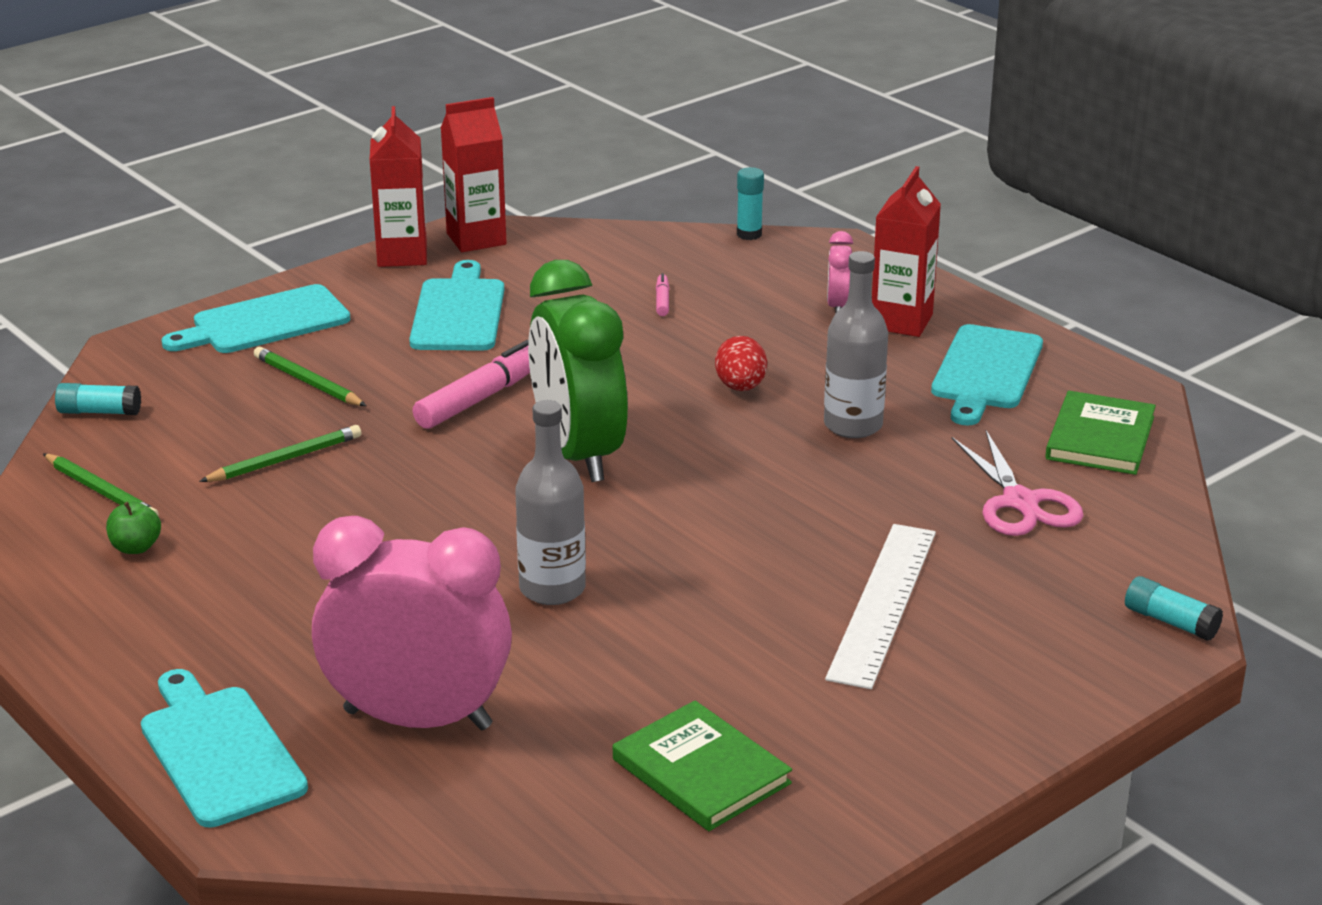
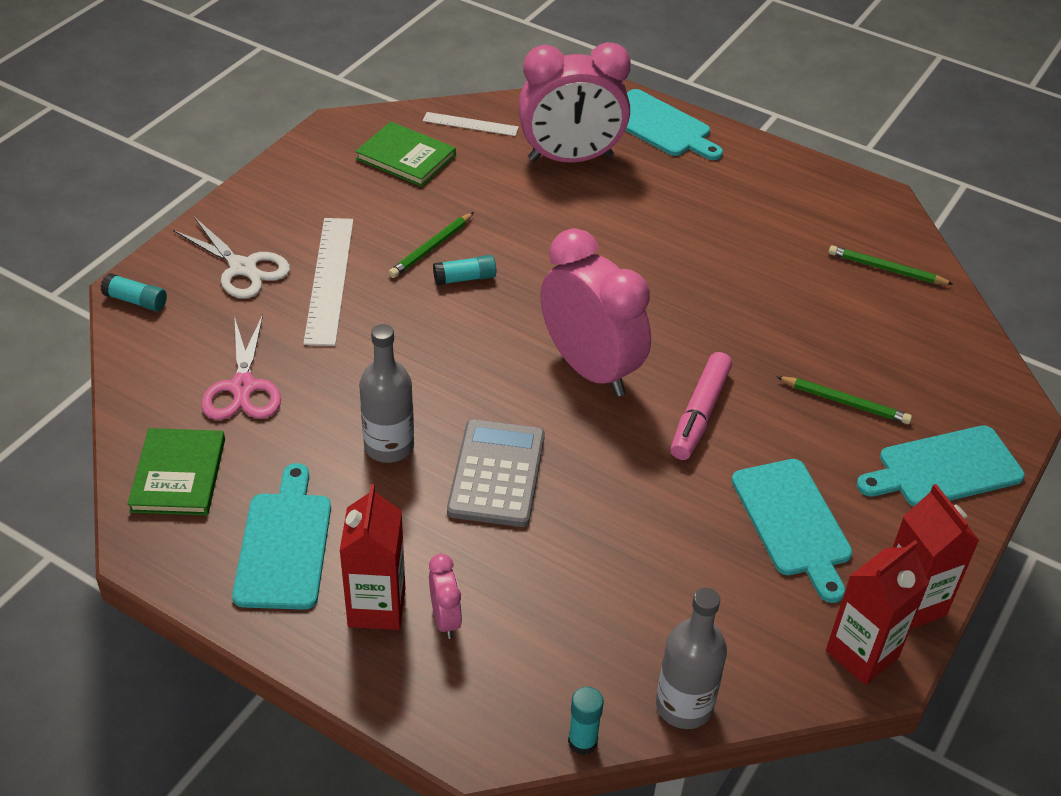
camera: 160 degrees right, 15 degrees up
turquoise glue stick [55,383,141,415] -> turquoise glue stick moved to [433,255,496,285]
green apple [106,502,161,554] -> none
turquoise cutting board [161,284,350,353] -> turquoise cutting board turned 150 degrees counterclockwise [856,425,1025,507]
green pencil [199,425,361,482] -> green pencil moved to [388,212,474,278]
grey bottle [515,400,586,605] -> grey bottle moved to [656,588,727,729]
green clock [528,260,628,482] -> pink clock [540,228,651,396]
pink marker [656,273,670,316] -> none
red egg [715,336,767,391] -> grey calculator [447,419,545,527]
pink scissors [952,430,1084,536] -> pink scissors turned 150 degrees counterclockwise [202,315,281,420]
none -> white scissors [173,217,290,298]
none -> white ruler [423,112,519,136]

